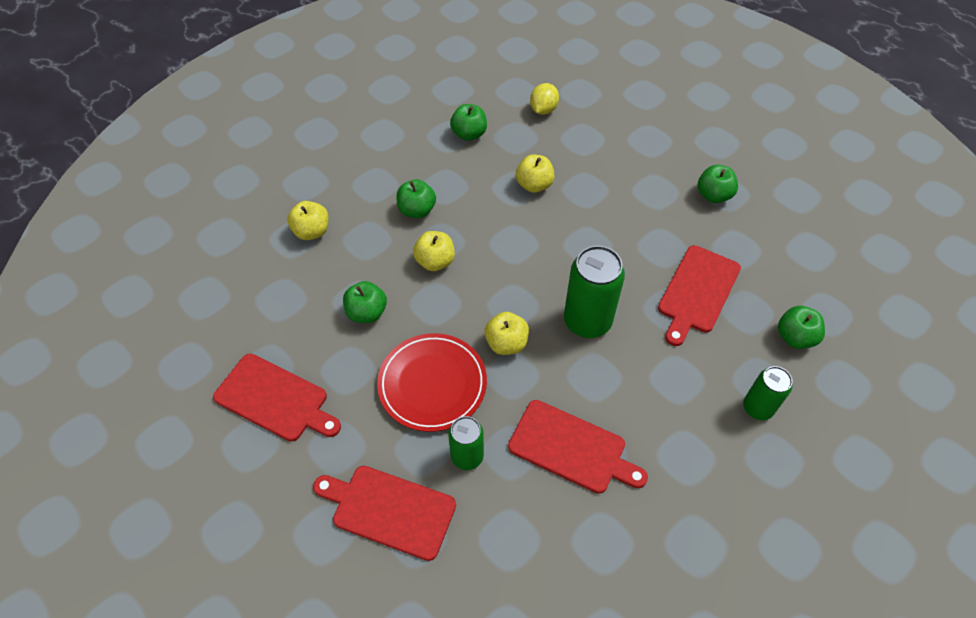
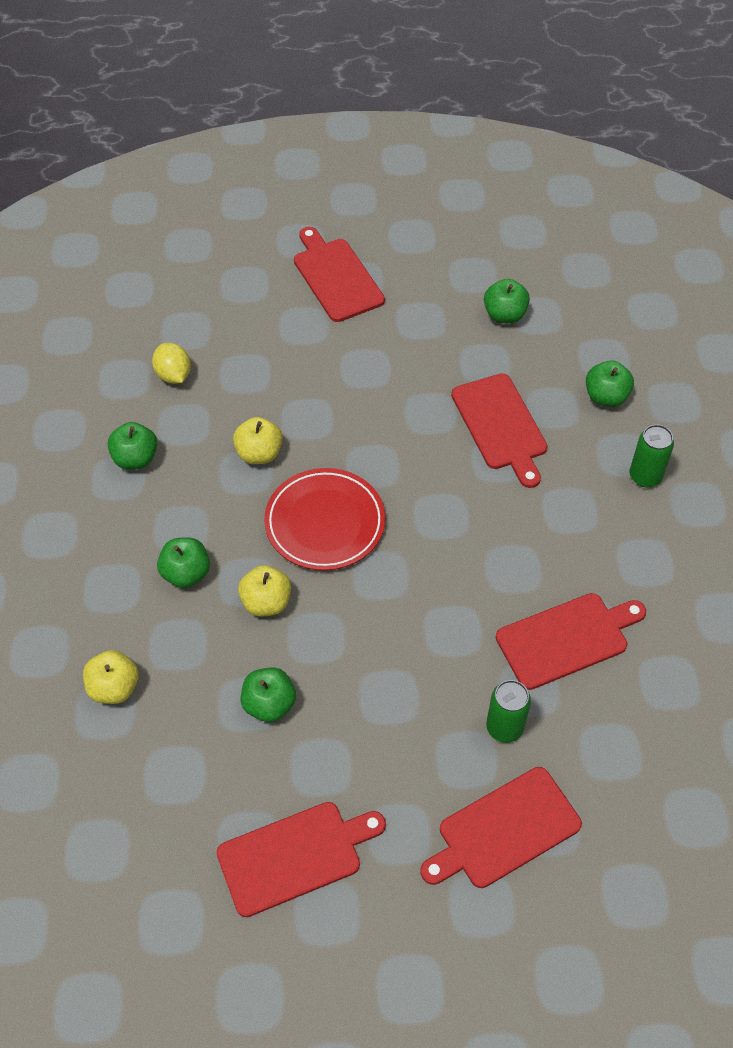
camera: 50 degrees left, 0 degrees up
red plate [377,333,487,432] -> red plate moved to [264,468,385,571]
yellow apple [484,312,529,355] -> none
green can [564,246,625,338] -> none
green apple [698,165,738,203] -> green apple moved to [484,279,530,323]
none -> red cutting board [294,227,385,322]

